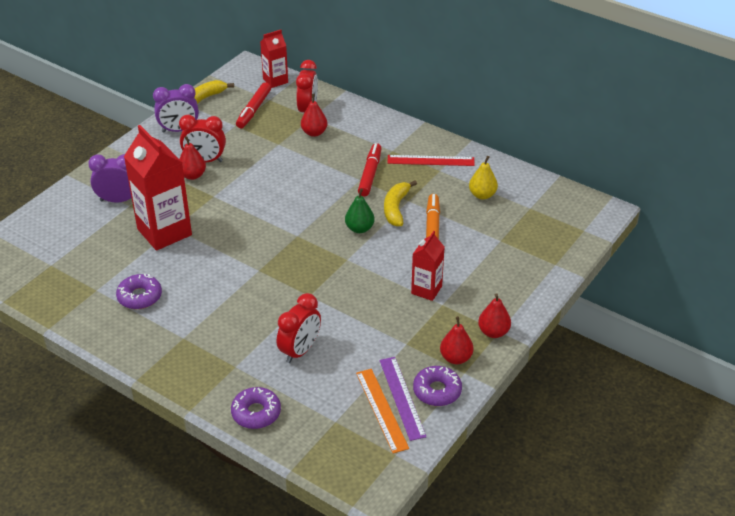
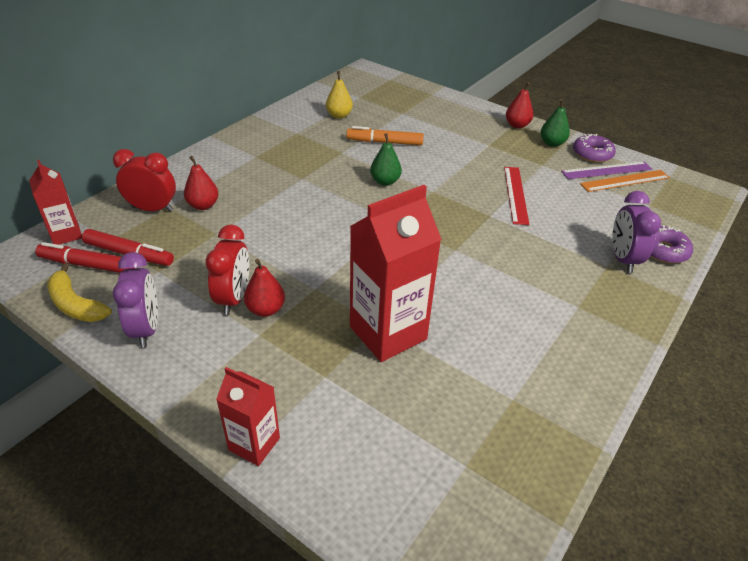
camera: 90 degrees left, 0 degrees up
purple clock [88,154,132,203] -> purple clock moved to [612,191,661,273]
purple donut [116,274,162,309] -> none
red clock [277,293,321,363] -> none
red marker [358,143,381,196] -> red marker moved to [35,242,135,273]
yellow banana [384,180,417,227] -> none
red ruler [387,155,475,166] -> red ruler moved to [504,167,529,225]
red carton [411,231,445,301] -> red carton moved to [216,367,280,466]
red pear [440,316,473,364] -> green pear [540,99,570,147]

